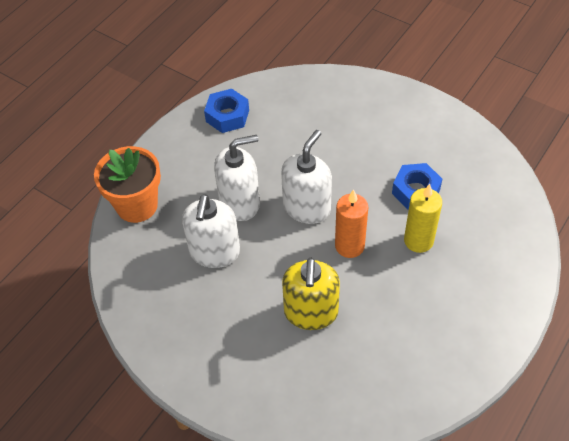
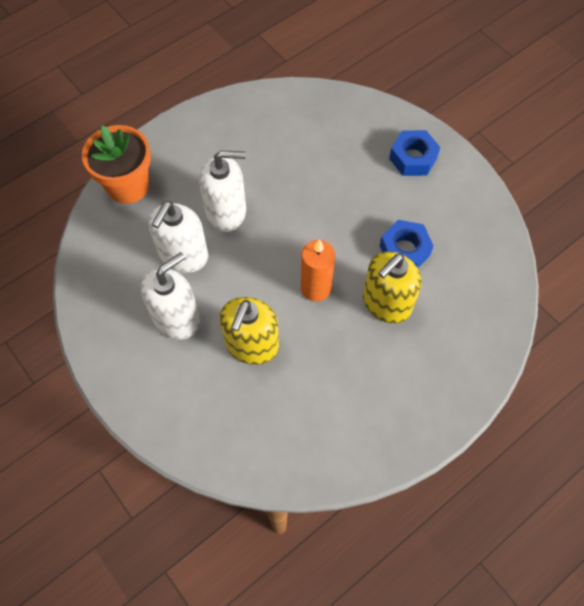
camera: 15 degrees right, 10 degrees up
blue nut [204,89,249,133] -> blue nut moved to [389,130,440,176]
white soap dispenser [281,130,332,224] -> white soap dispenser moved to [141,252,200,340]
yellow candle [404,184,442,253] -> yellow soap dispenser [363,251,422,324]

